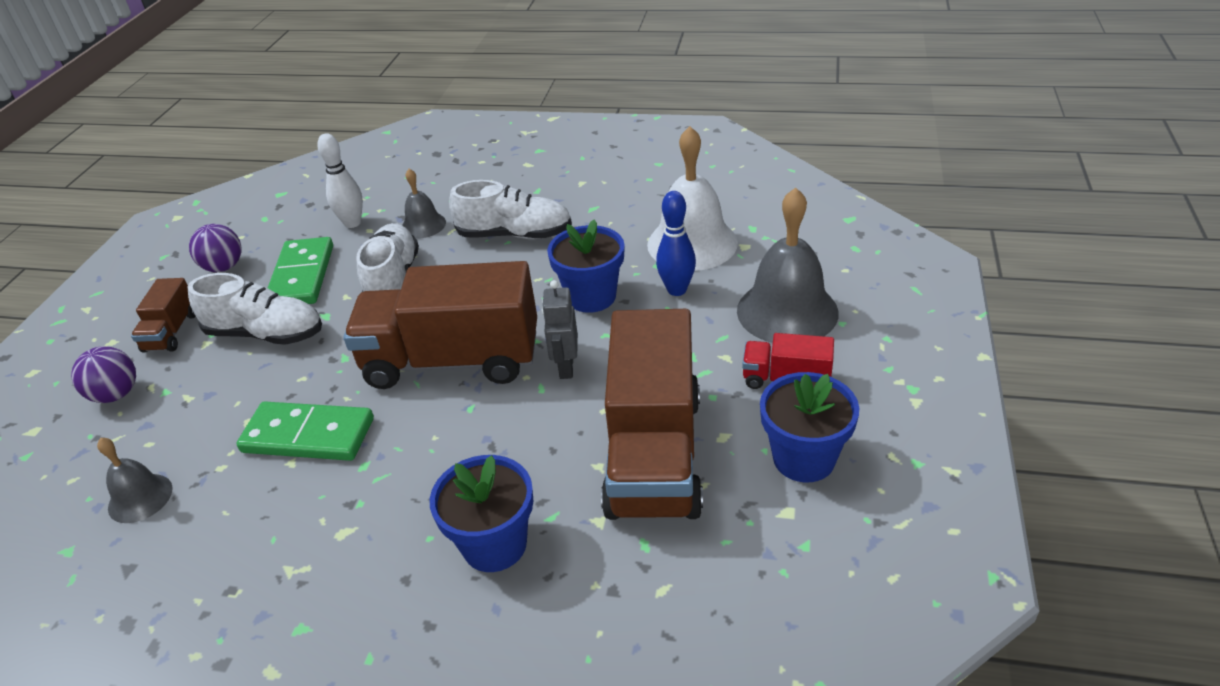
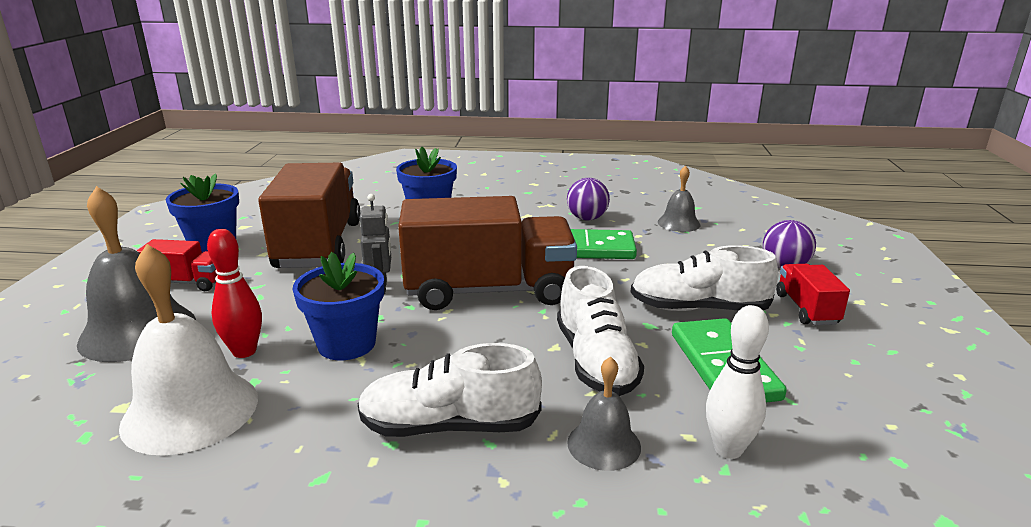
camera: 170 degrees right, 15 degrees down
brown truck [131,278,196,353] -> red truck [776,264,850,325]
purple ball [189,224,242,272] -> purple ball moved to [567,178,610,221]
blue bowling pin [656,191,696,296] -> red bowling pin [207,229,262,358]

